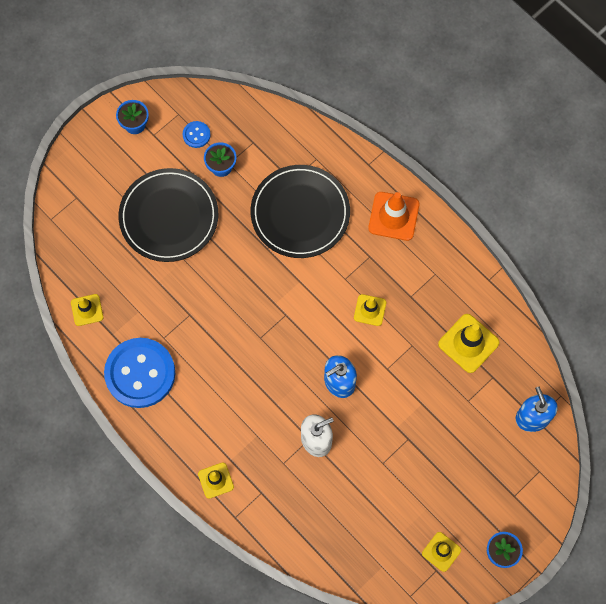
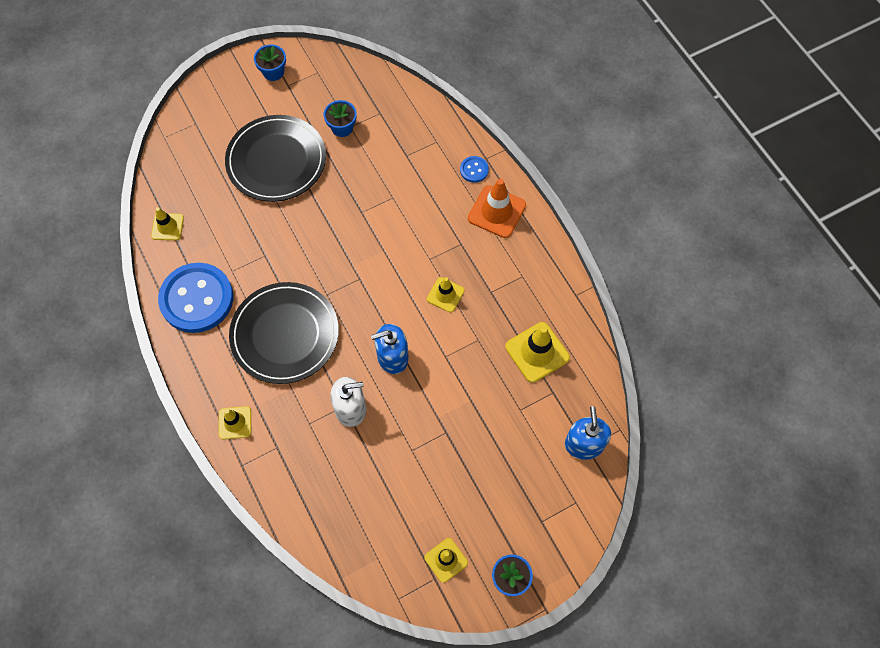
camera: 15 degrees right, 5 degrees down
blue button [183,121,211,148] -> blue button moved to [460,156,489,183]
black plate [251,165,350,258] -> black plate moved to [229,282,339,384]

